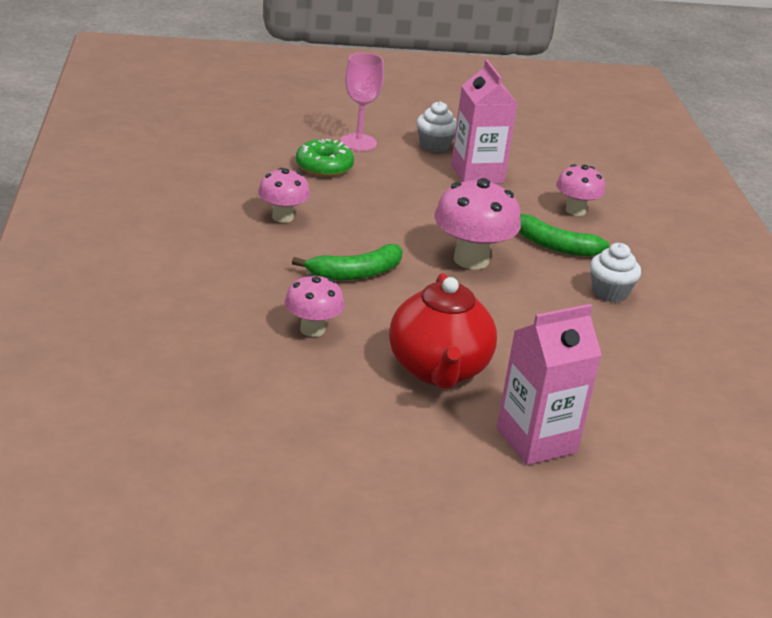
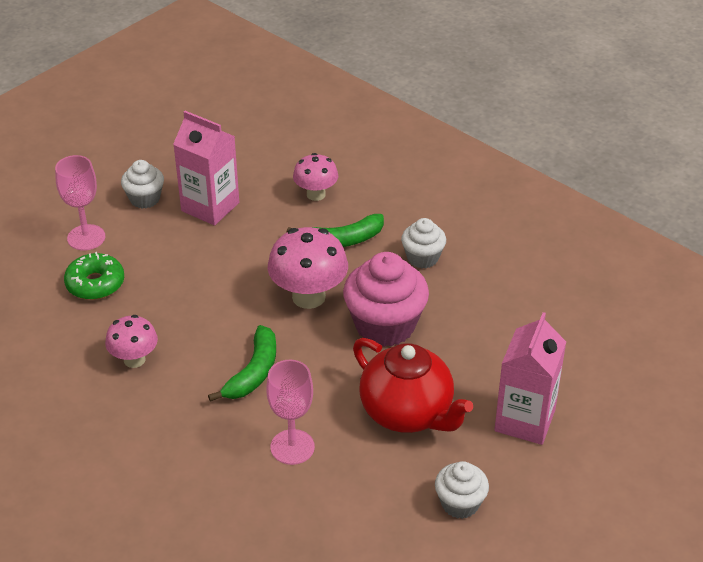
camera: 40 degrees left, 10 degrees up
pink mushroom [285,274,345,337] -> pink goblet [266,360,315,465]
none -> pink cupcake [343,252,429,347]
none -> white cupcake [435,461,489,519]

